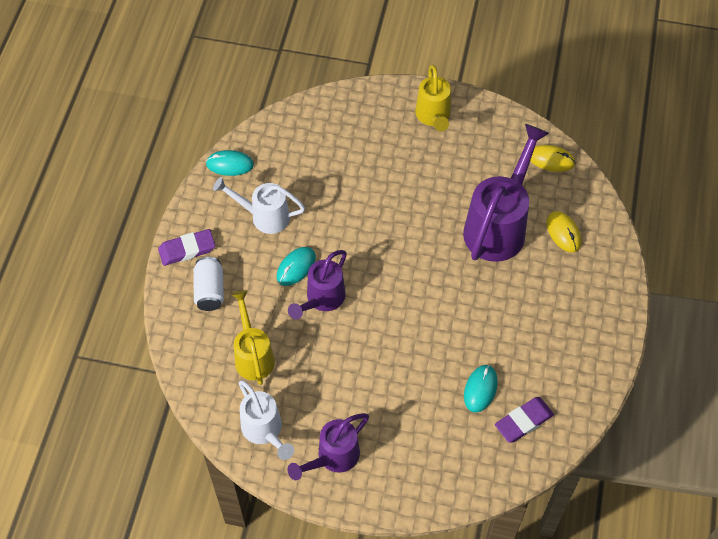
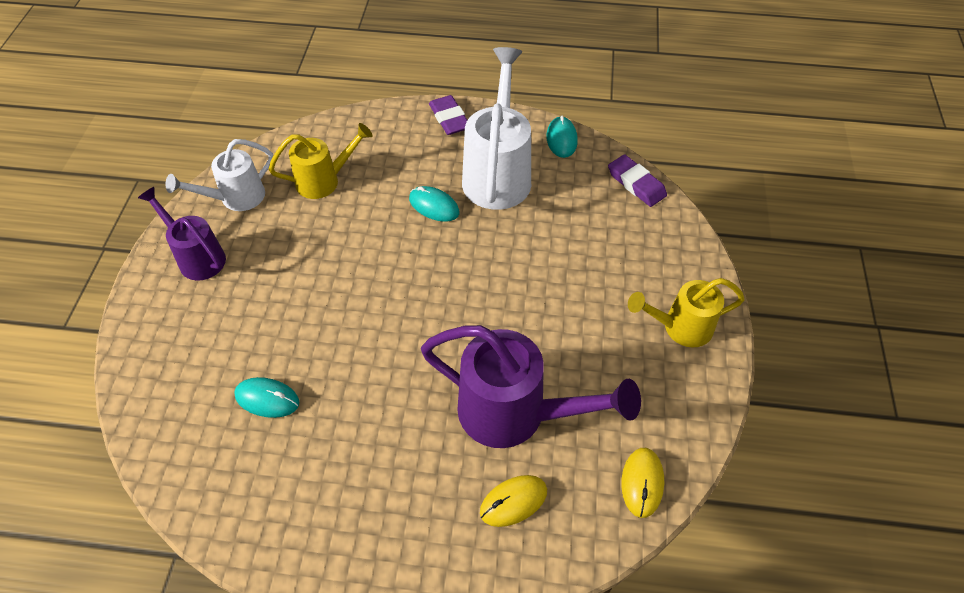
camera: 85 degrees right, 5 degrees down
white can [193,257,224,311] -> none
white watering can [213,177,305,234] -> white watering can [462,47,531,210], size x1.65
purple watering can [288,250,347,320] -> none
purple eraser [495,397,554,443] -> purple eraser moved to [608,154,667,207]

